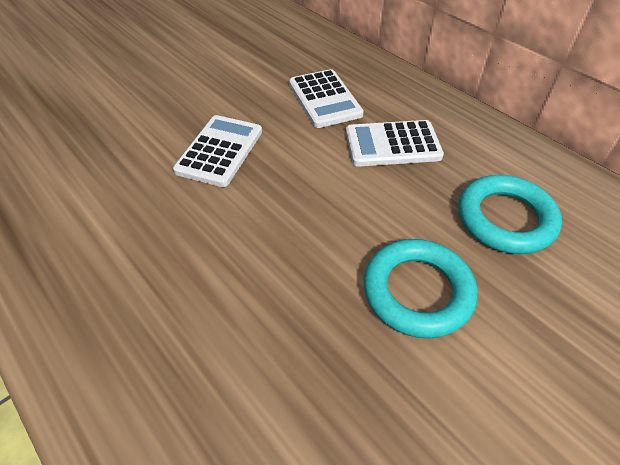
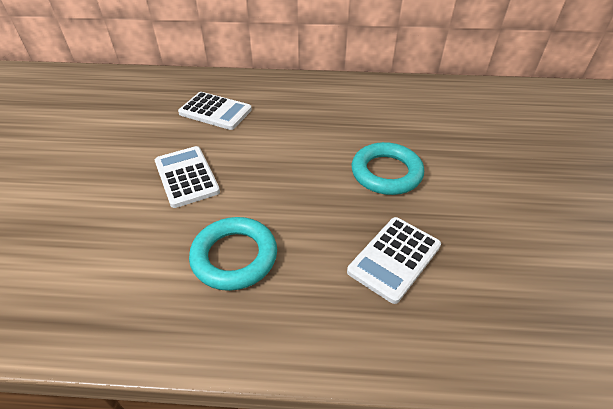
camera: 45 degrees left, 5 degrees down
white calculator [346,120,444,167] -> white calculator moved to [347,217,441,304]
turquoise ring [458,175,562,254] -> turquoise ring moved to [189,217,277,291]

